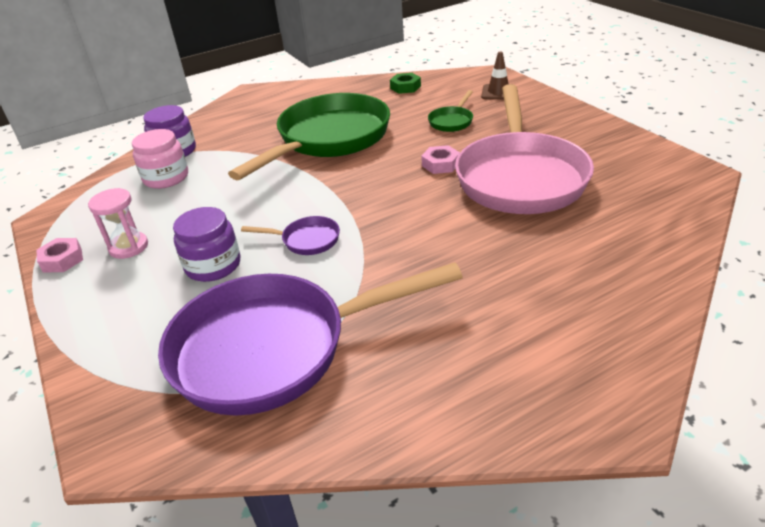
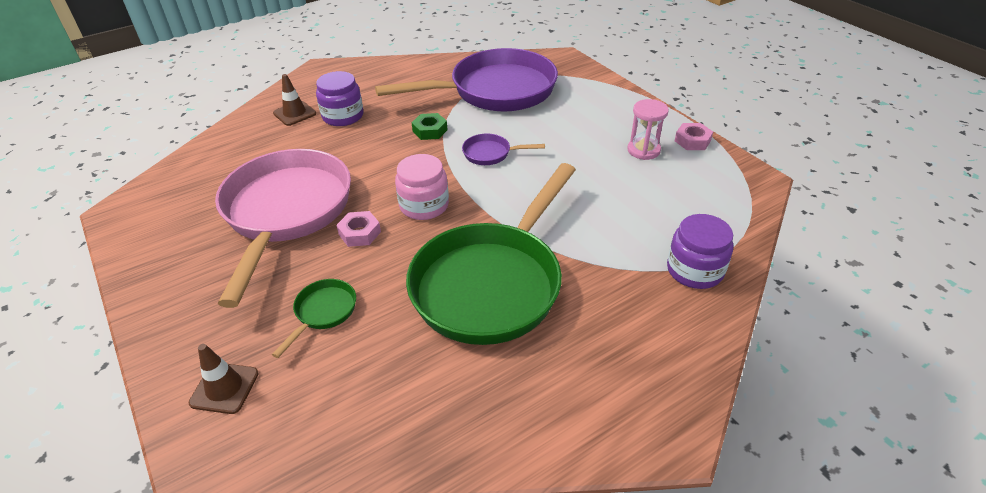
camera: 175 degrees right, 5 degrees up
pink jar [132,129,188,189] -> pink jar moved to [395,154,449,220]
purple jar [173,207,240,282] -> purple jar moved to [316,71,363,126]
green nut [390,73,421,94] -> green nut moved to [412,113,448,140]
none -> brown traffic cone [273,74,316,126]

